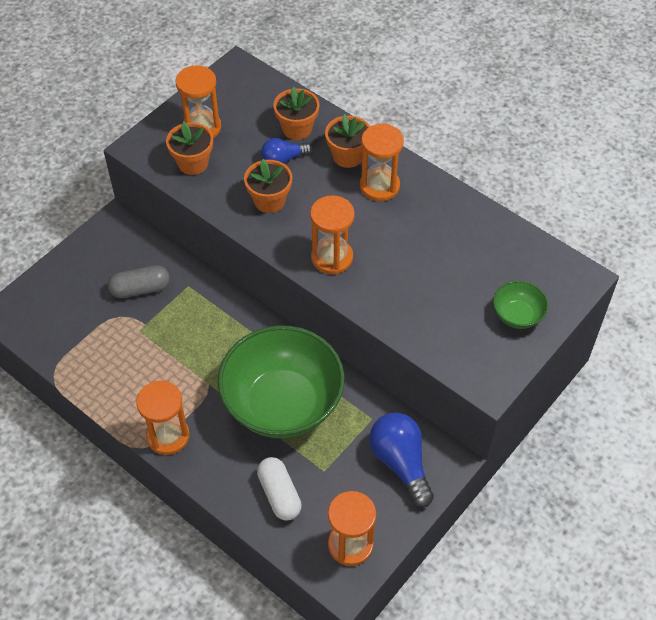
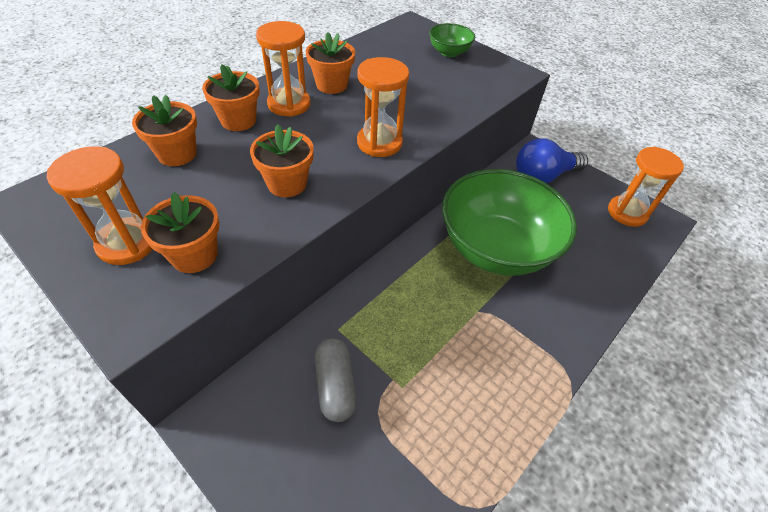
camera: 90 degrees left, 5 degrees down
orange hourglass [136,381,189,455] -> none
white capsule [257,457,302,521] -> none
blue light bulb [261,138,312,163] -> none
none -> orange flower pot [306,32,355,94]

